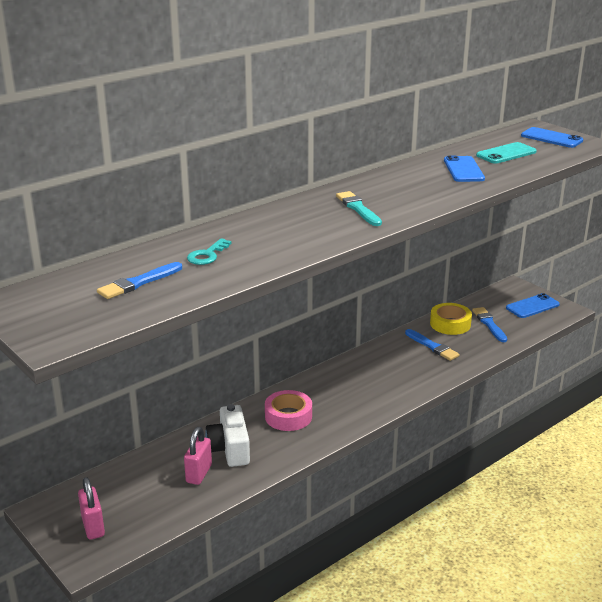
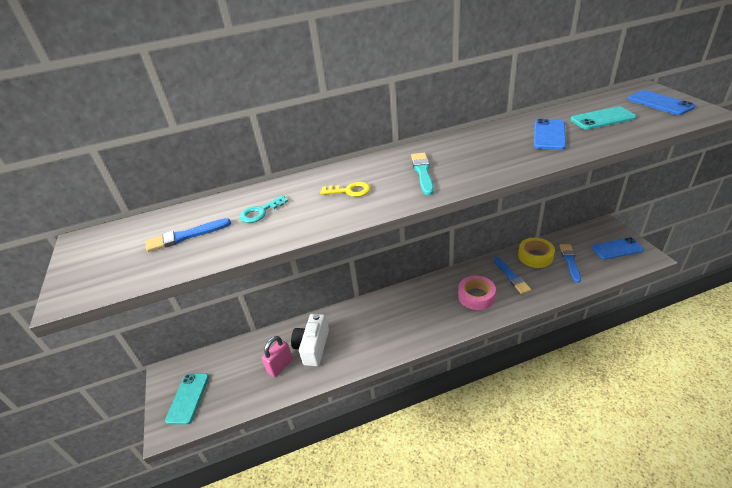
camera: 25 degrees right, 10 degrees up
pink padlock [78,477,105,540] -> turquoise phone [165,373,209,425]
pink tape [265,390,312,431] -> pink tape moved to [458,276,496,310]
none -> yellow key [320,182,371,197]

